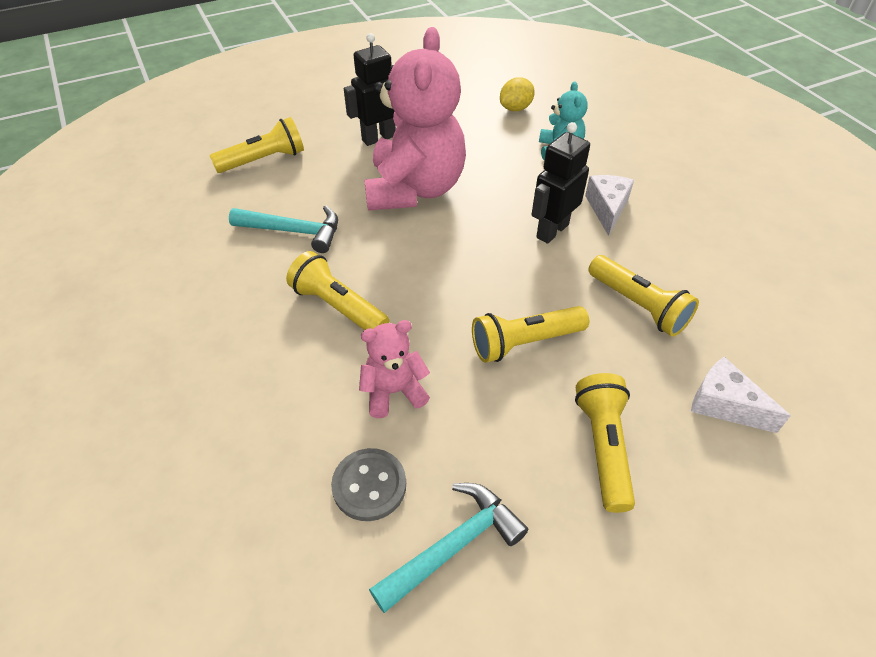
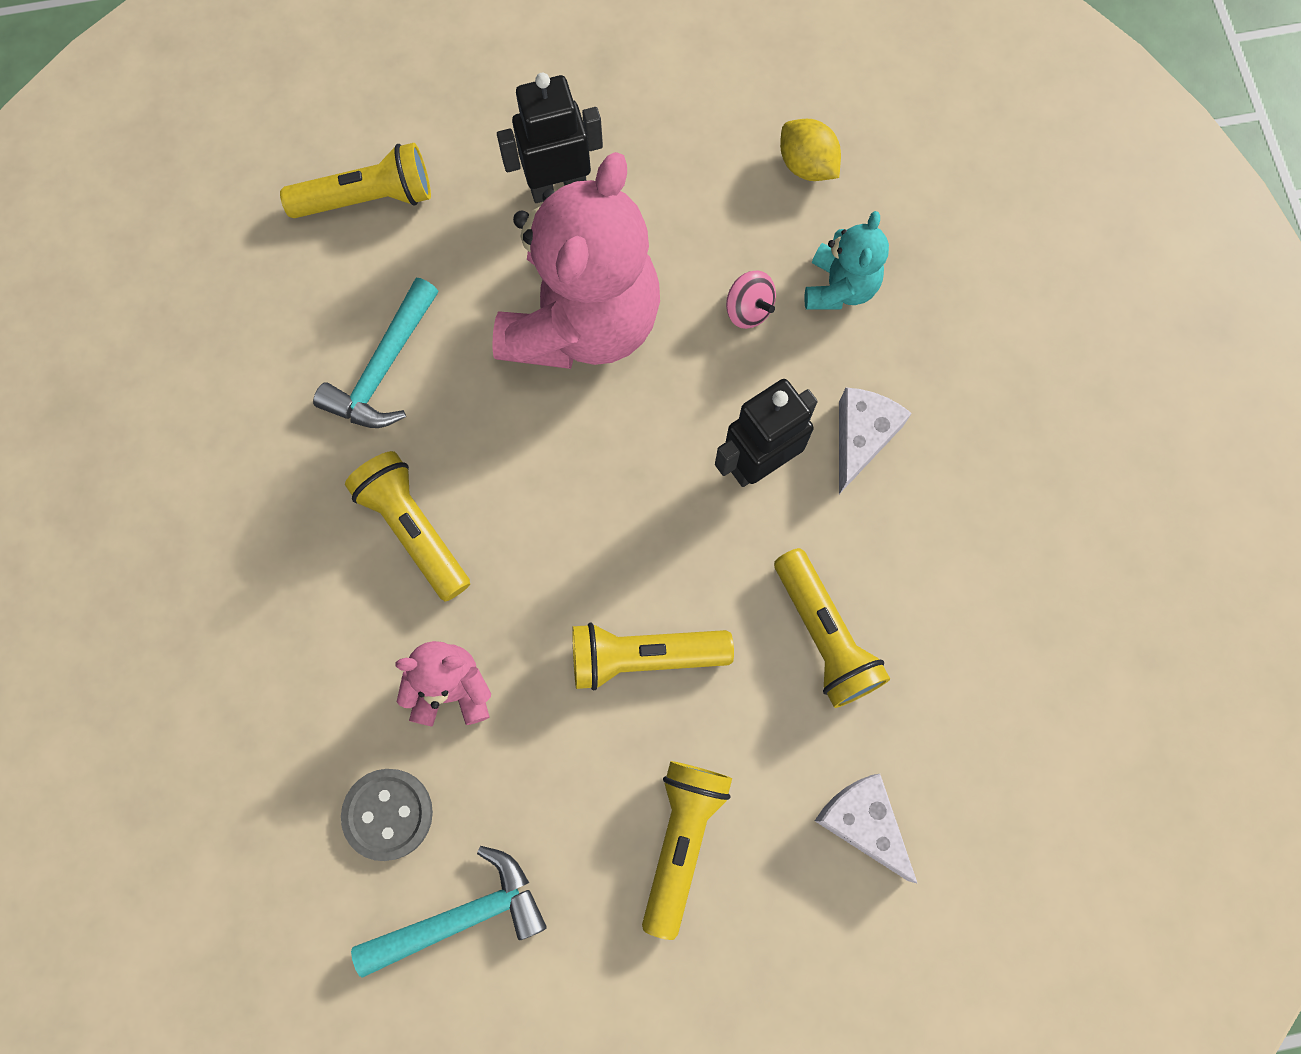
camera: 15 degrees right, 25 degrees up
turquoise hammer [229,206,338,253] -> turquoise hammer turned 90 degrees clockwise [313,278,438,428]
yellow lemon [500,77,535,111] -> yellow lemon turned 75 degrees clockwise [780,119,841,181]
none -> pink spinning top [726,270,776,329]

